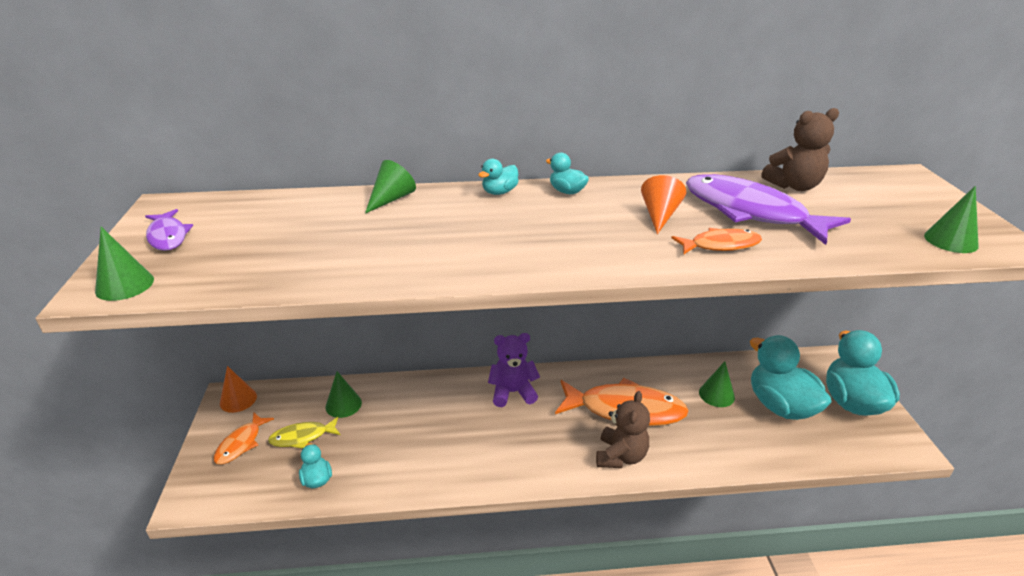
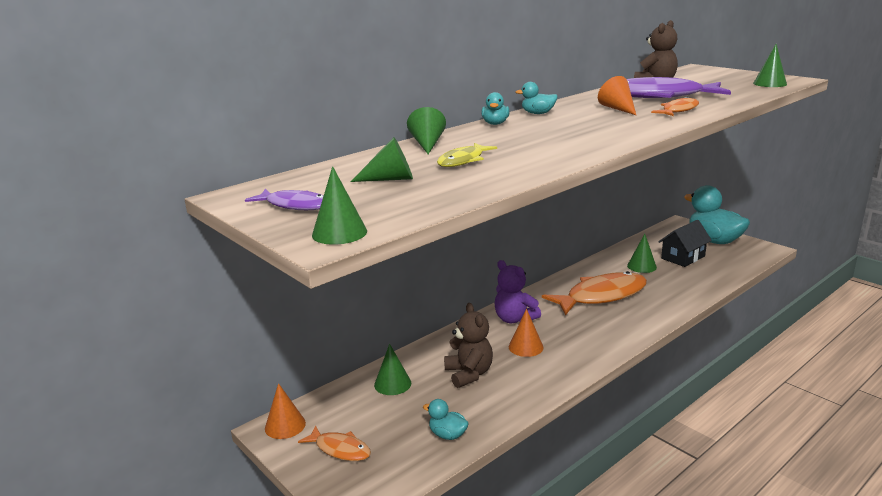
camera: 35 degrees left, 10 degrees down
orange fish [213,413,274,464] -> orange fish turned 45 degrees counterclockwise [298,425,371,461]
yellow fish [268,417,340,448] -> yellow fish moved to [437,143,497,167]
purple teddy bear [488,333,540,407] -> purple teddy bear turned 90 degrees counterclockwise [494,260,541,323]
brown teddy bear [596,391,650,468] -> brown teddy bear moved to [444,303,493,388]
turquoise duck [750,335,832,420] -> black house [658,220,712,267]
none -> green cone [351,137,413,182]
none -> orange cone [509,309,544,357]

